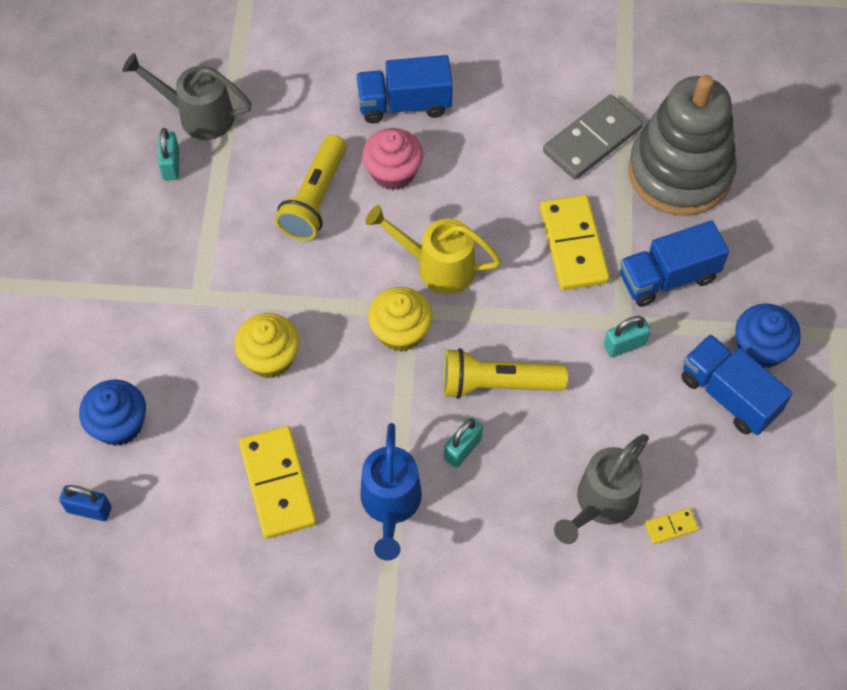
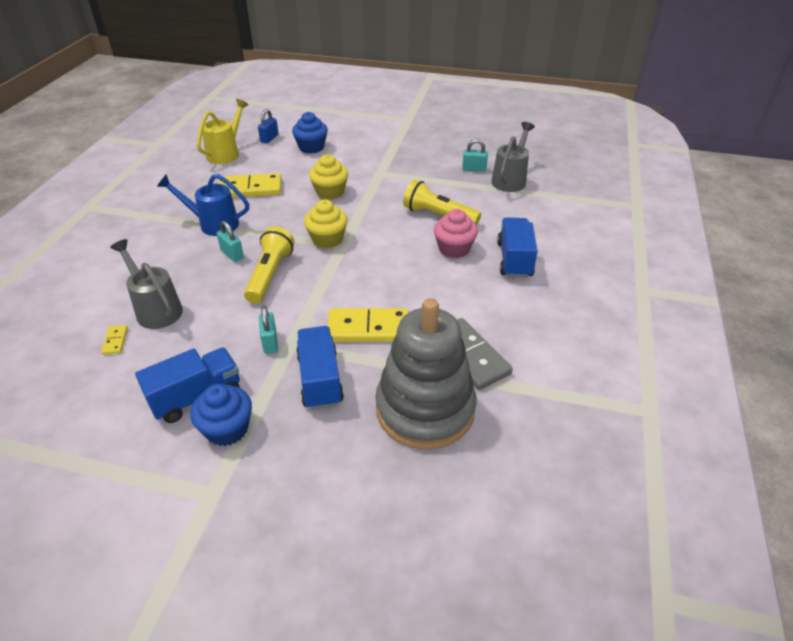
camera: 100 degrees right, 20 degrees down
yellow watering can [365,205,502,294] -> yellow watering can moved to [197,99,248,164]

